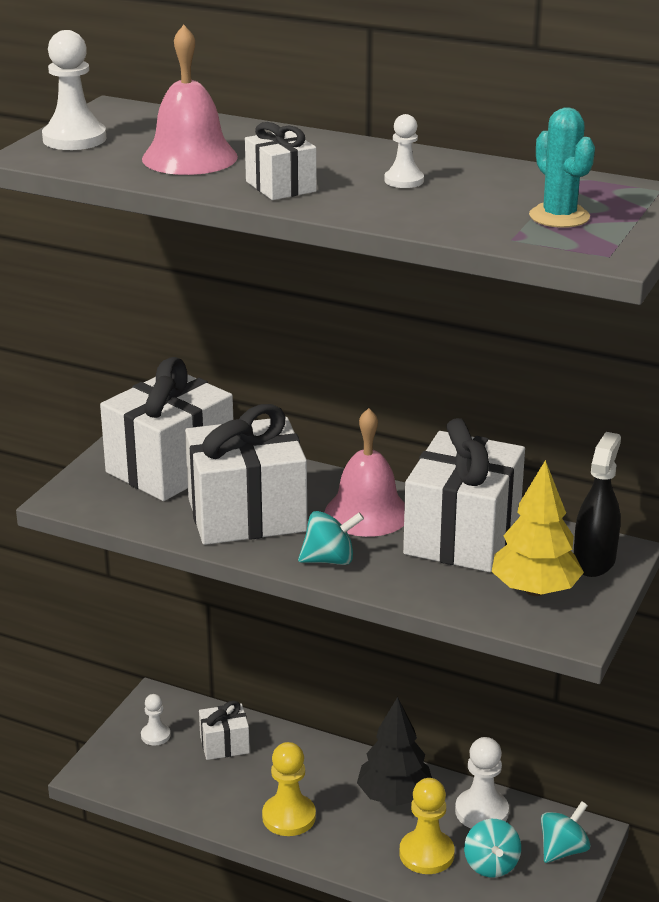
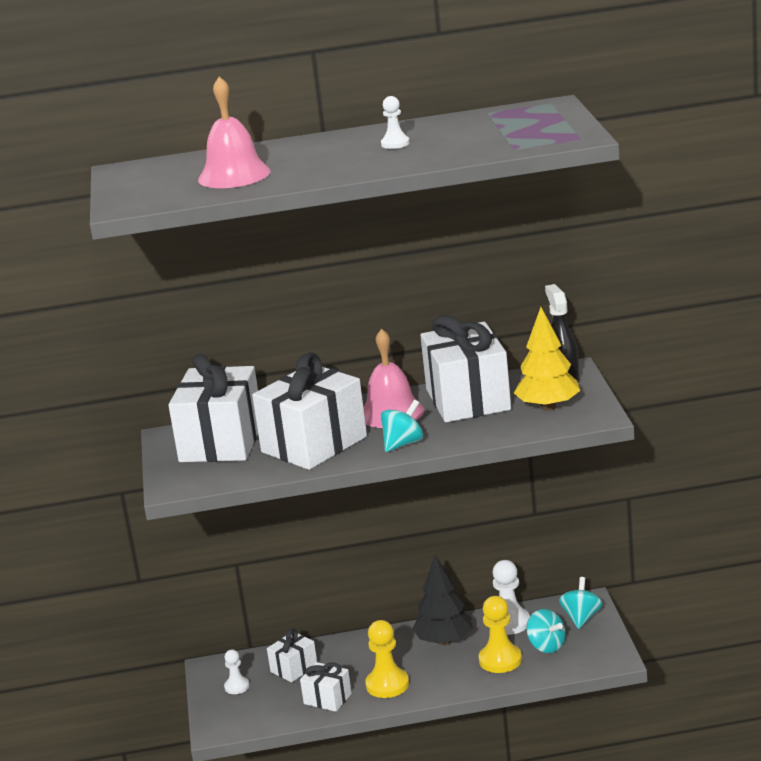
camera: 30 degrees left, 5 degrees down
white pawn [42,30,106,150] -> none
white gift [245,122,317,200] -> white gift moved to [300,662,352,712]
turquoise cactus [529,108,595,228] -> none

